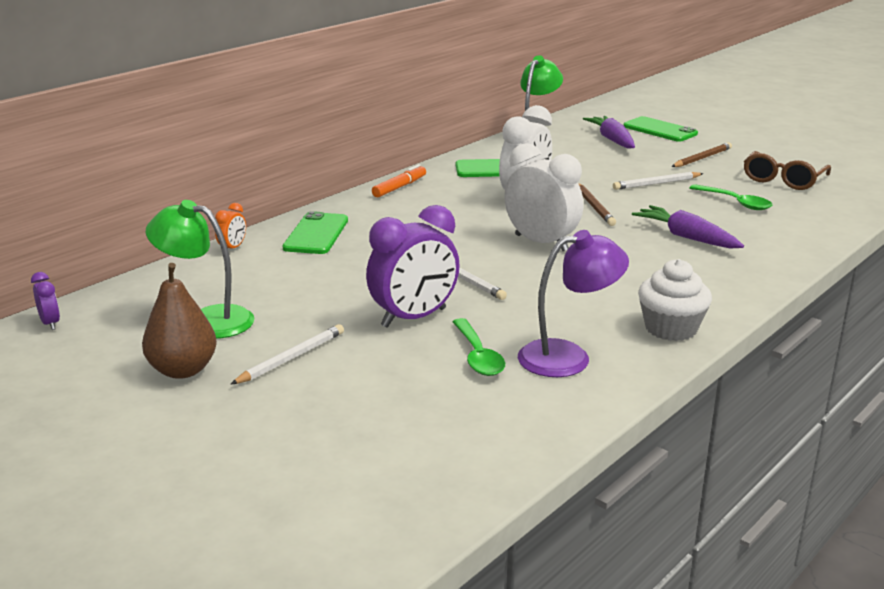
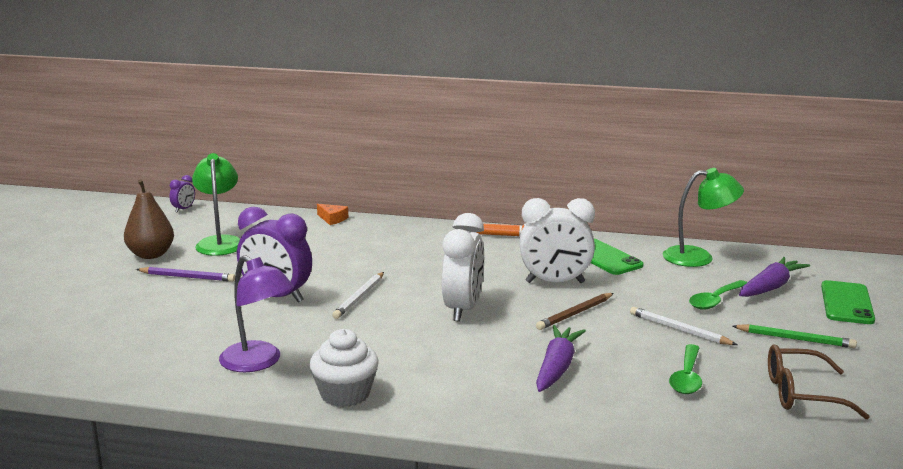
camera: 60 degrees right, 5 degrees down
orange clock [215,203,246,249] -> orange cheese [317,204,348,225]
white pencil [230,324,344,385] -> purple pencil [136,267,235,282]
green phone [283,211,348,254] -> none
green spoon [452,318,505,376] -> green spoon moved to [689,280,748,310]
brown pencil [671,142,732,167] -> green pencil [732,324,857,348]

